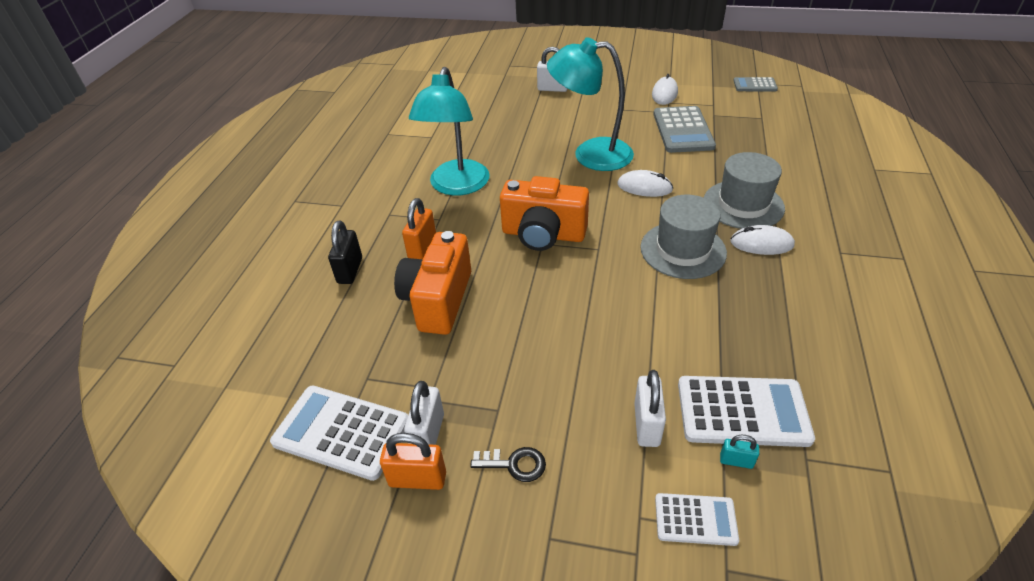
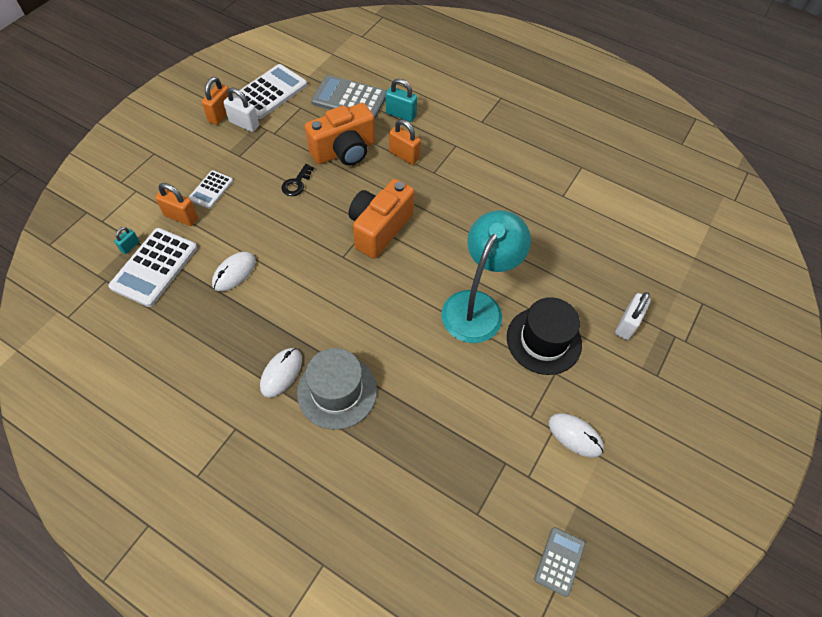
camera: 105 degrees right, 15 degrees up
black padlock [328,221,362,284] -> turquoise padlock [386,79,417,122]
orange camera [394,231,471,335] -> orange camera turned 120 degrees clockwise [305,103,375,166]
turquoise lamp [409,67,490,196] -> none
black key [470,447,546,482] -> black key moved to [281,164,314,196]
white mouse [617,170,673,197] -> white mouse moved to [212,252,256,291]
white padlock [634,370,666,447] -> orange padlock [155,183,198,226]
grey hat [640,195,727,279] -> none
grey calculator [653,106,716,153] -> grey calculator moved to [311,75,387,120]
white calculator [655,493,739,546] -> white calculator moved to [188,170,233,209]
none -> black hat [507,297,582,375]

